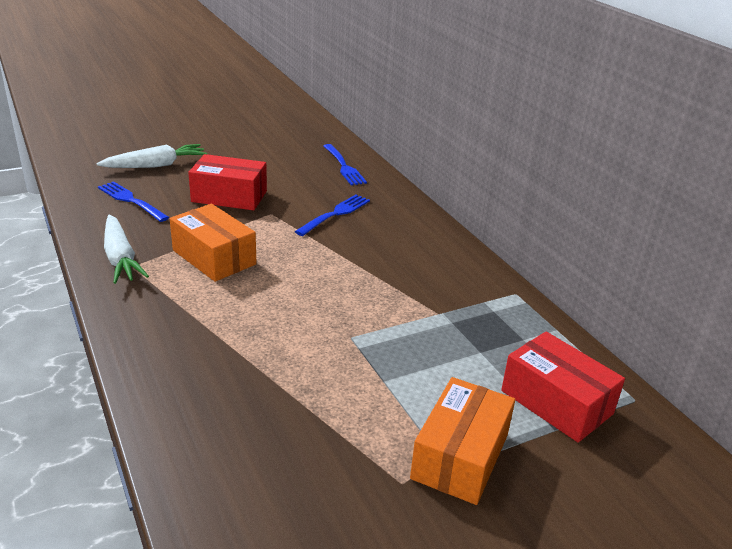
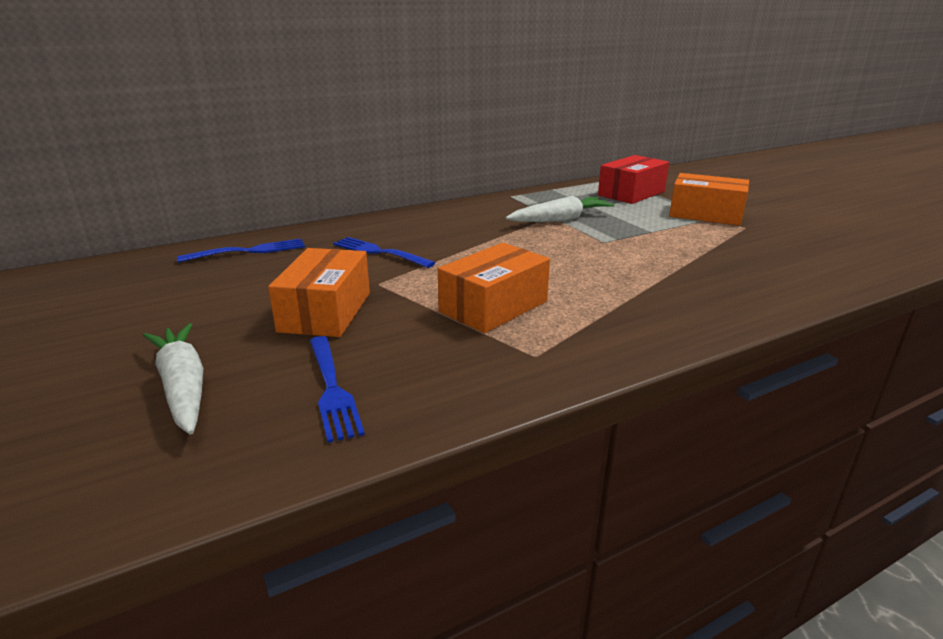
camera: 90 degrees left, 5 degrees down
blue fork [98,181,169,222] -> blue fork turned 60 degrees counterclockwise [310,336,365,443]
white carrot [104,214,149,284] -> white carrot moved to [506,196,614,222]
red box [188,154,267,210] -> orange box [268,248,370,337]

